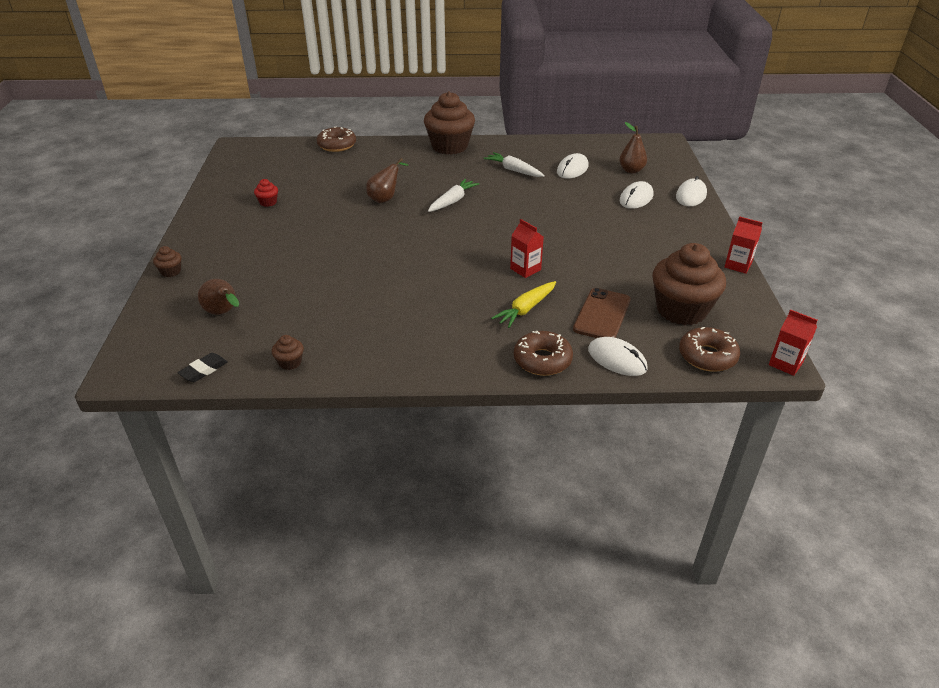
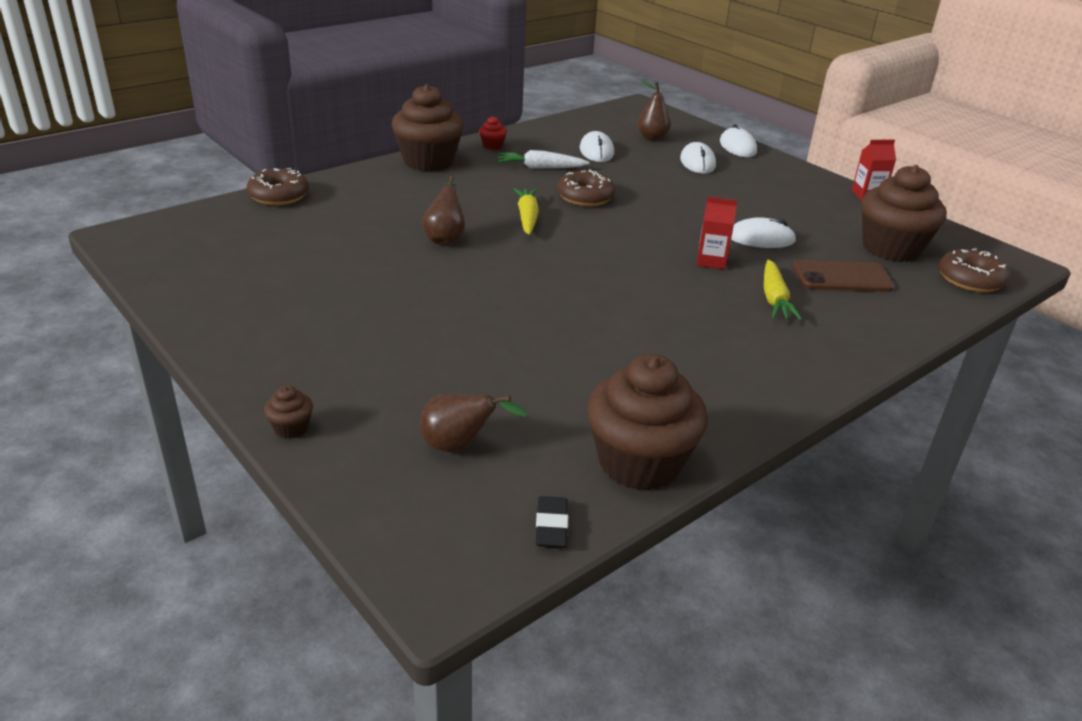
camera: 40 degrees left, 5 degrees down
red cupcake [254,179,278,207] -> red cupcake moved to [479,116,507,150]
brown cupcake [272,335,304,370] -> brown cupcake [587,354,708,491], size x2.44
white carrot [428,179,479,212] -> yellow carrot [513,188,539,235]
brown donut [514,331,573,376] -> brown donut moved to [557,169,615,206]
brown phone [573,288,631,338] -> brown phone turned 75 degrees counterclockwise [793,260,894,292]
white mouse [588,337,648,376] -> white mouse moved to [731,217,797,248]
red carton [769,309,818,376] -> none

